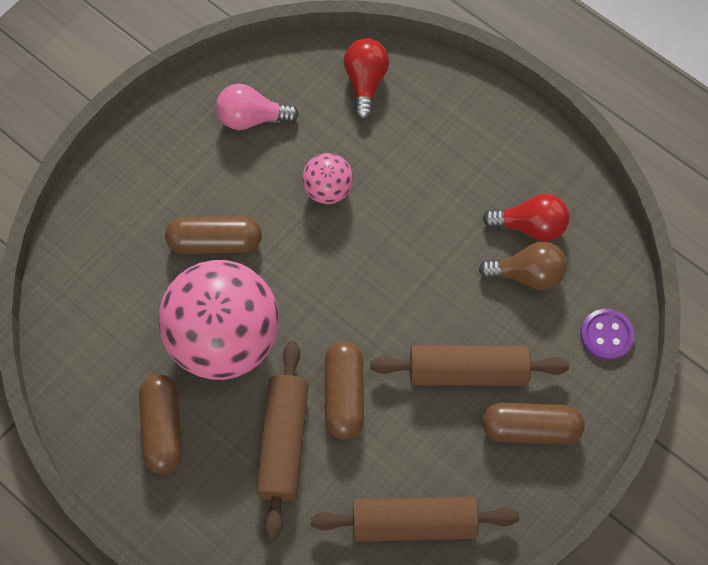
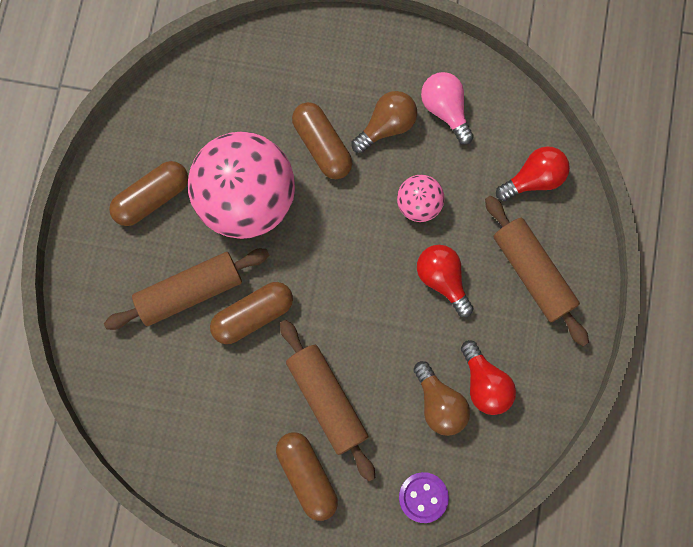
camera: 60 degrees right, 10 degrees up
brown rolling pin [311,496,519,542] -> brown rolling pin moved to [485,196,589,346]
none -> brown light bulb [352,91,417,153]
none -> red light bulb [417,245,474,317]

